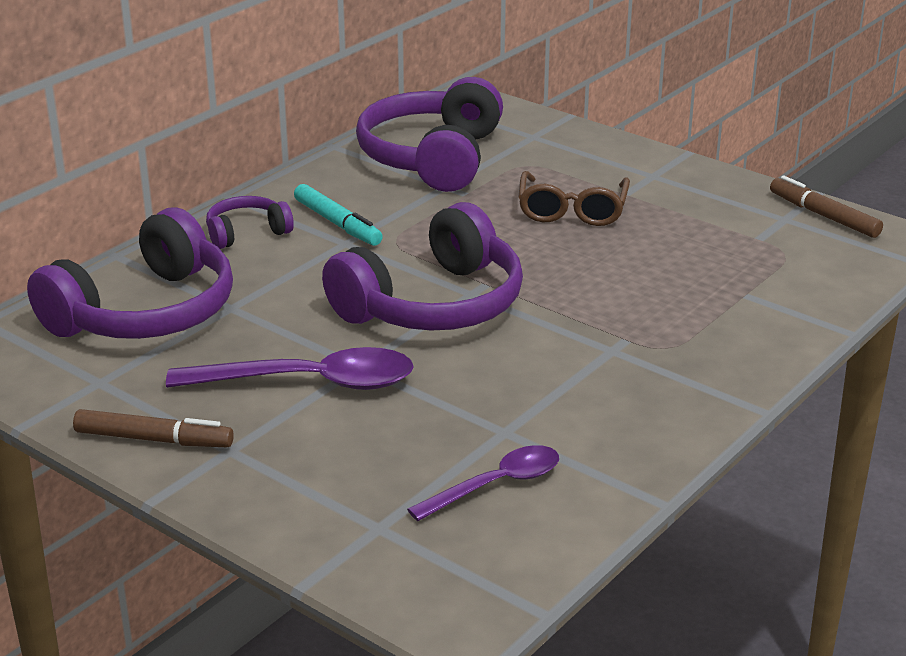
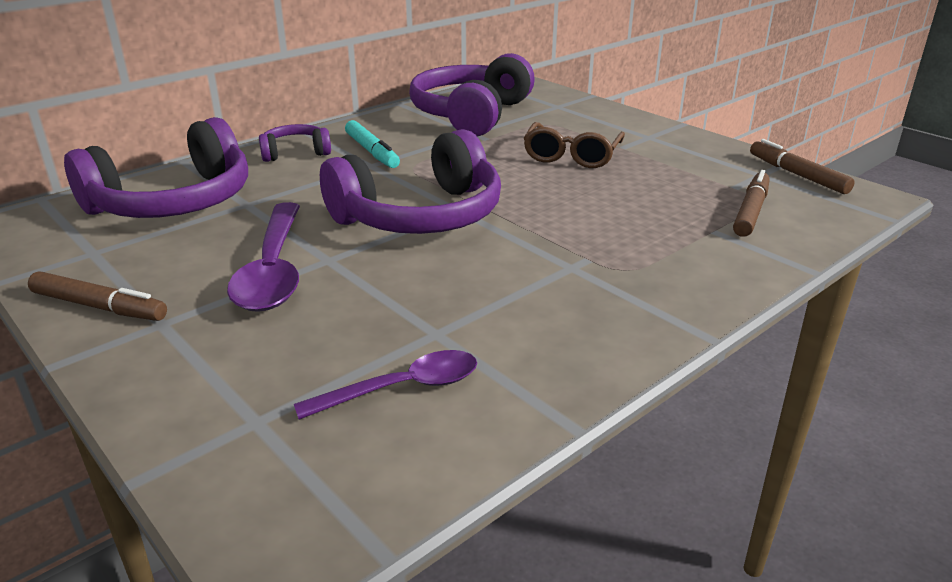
camera: 10 degrees right, 0 degrees up
purple spoon [166,347,414,390] -> purple spoon turned 75 degrees clockwise [227,202,300,312]
none -> brown marker [733,170,770,237]

